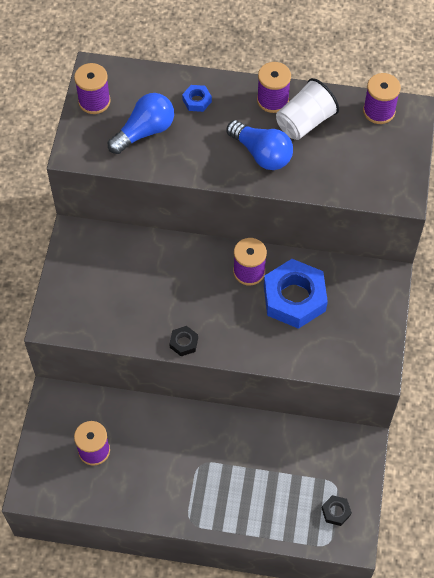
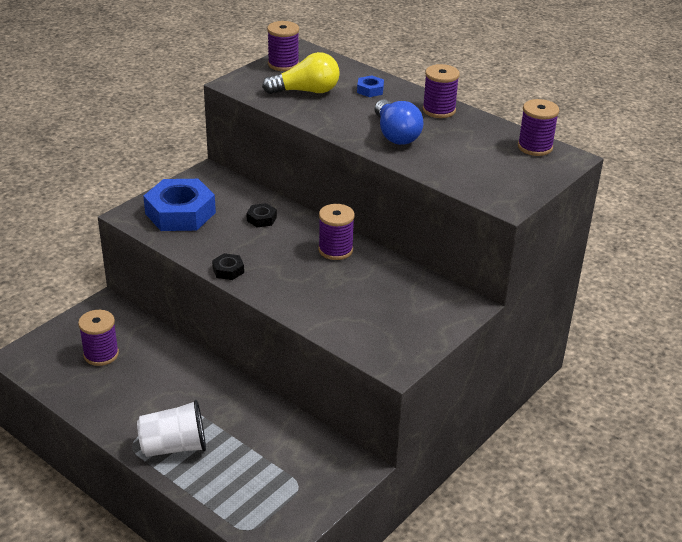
camera: 30 degrees right, 25 degrees down
blue light bulb [108,93,174,154] -> yellow light bulb [262,52,340,94]
blue nut [264,259,328,329] -> blue nut moved to [143,179,216,231]
white cup [276,78,339,140] -> white cup moved to [137,400,206,457]
black nut [322,495,352,526] -> black nut moved to [246,203,277,227]

